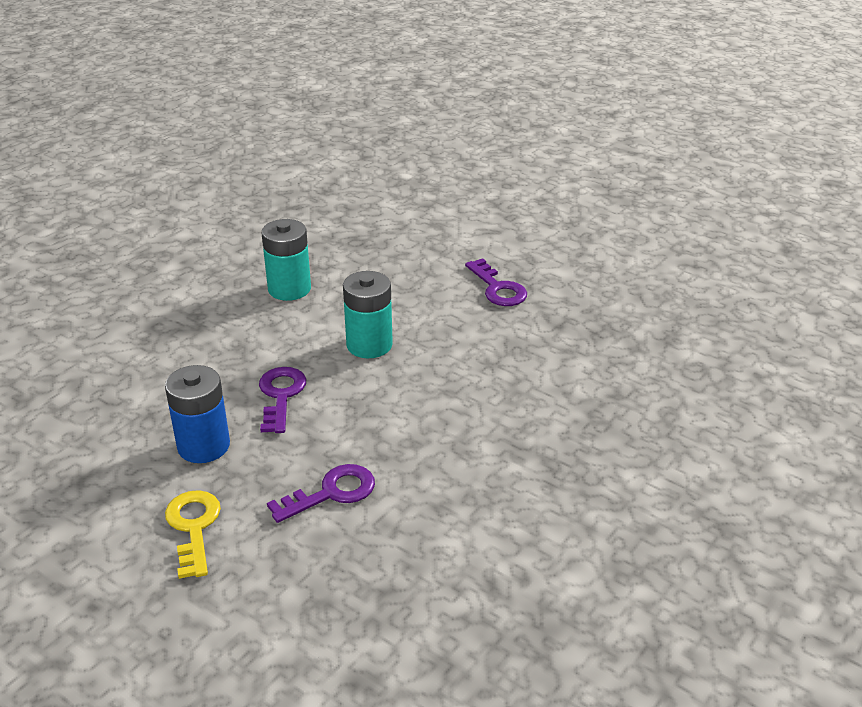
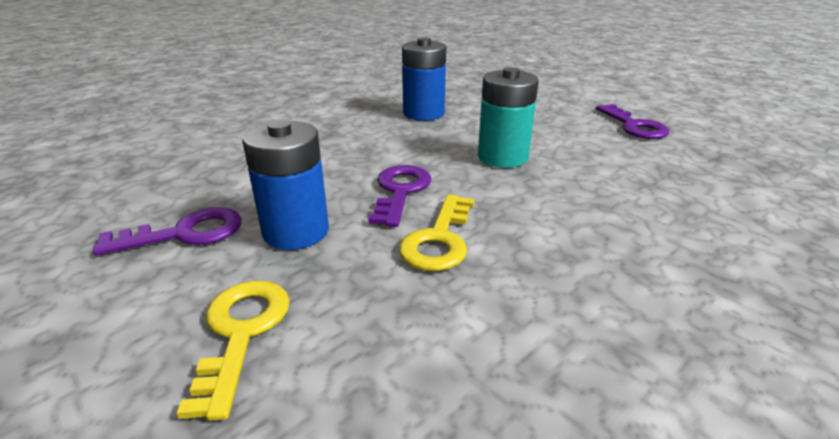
camera: 10 degrees right, 5 degrees down
turquoise battery [262,219,311,301] -> blue battery [402,38,446,121]
purple key [267,464,375,523] -> purple key moved to [93,207,241,256]
none -> yellow key [399,194,475,271]

